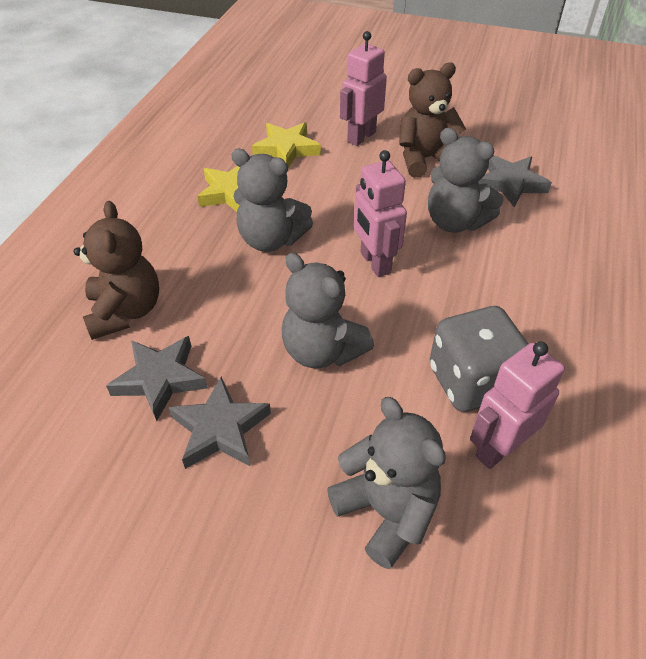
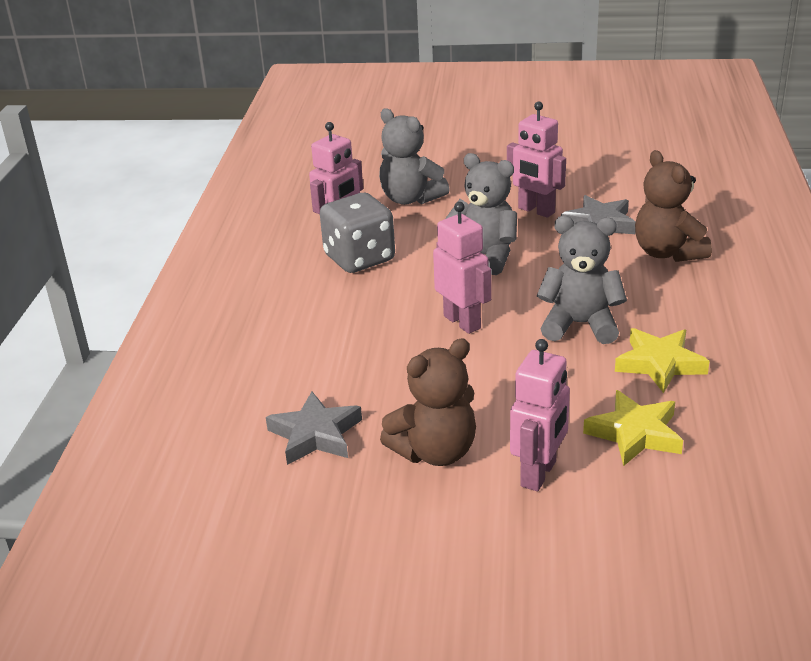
camera: 170 degrees right, 15 degrees down
grey star [168,376,271,469] -> pink robot [507,101,566,218]
grey teddy bear [428,128,504,233] -> none

